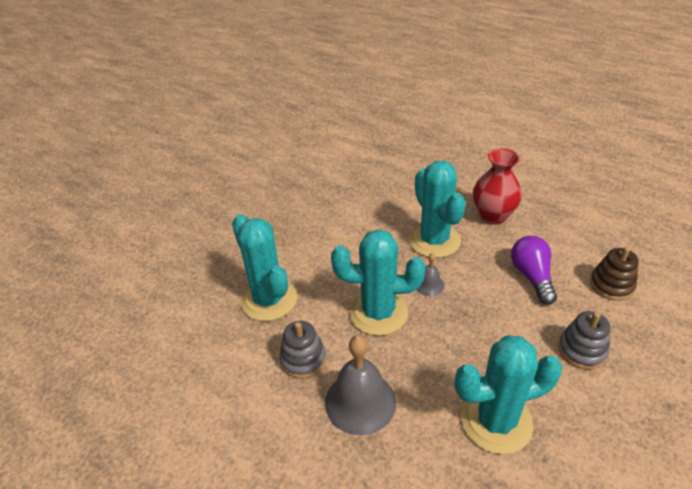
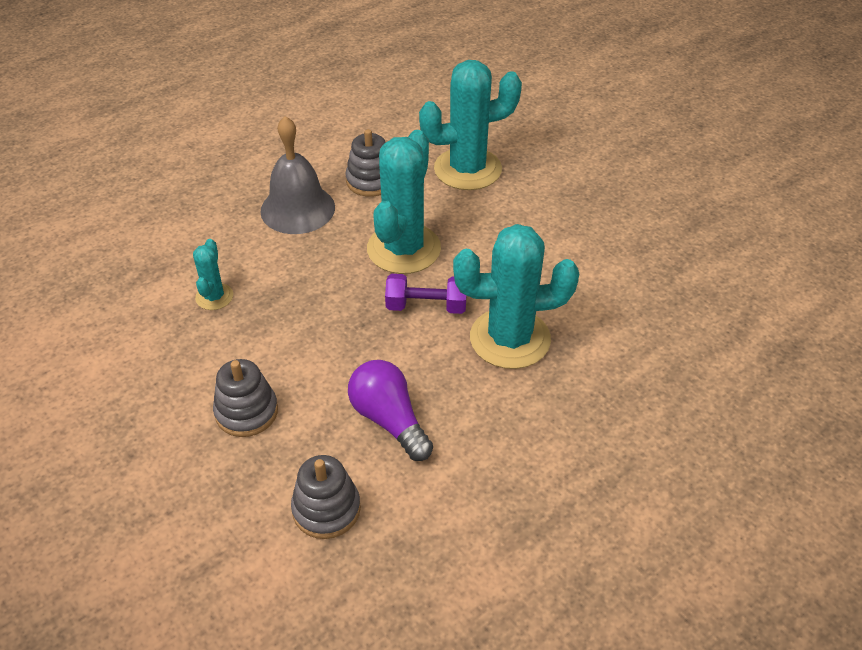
camera: 105 degrees right, 5 degrees up
grey bell [417,253,444,296] -> purple dumbbell [385,274,467,314]
turquoise cactus [455,335,562,454] -> turquoise cactus [193,239,233,310], size x0.48
red vase [473,148,522,225] -> none
purple light bulb [511,236,557,305] -> purple light bulb turned 135 degrees counterclockwise [348,360,433,461]
brown stacking toy [590,247,639,301] -> grey stacking toy [291,455,361,539]

